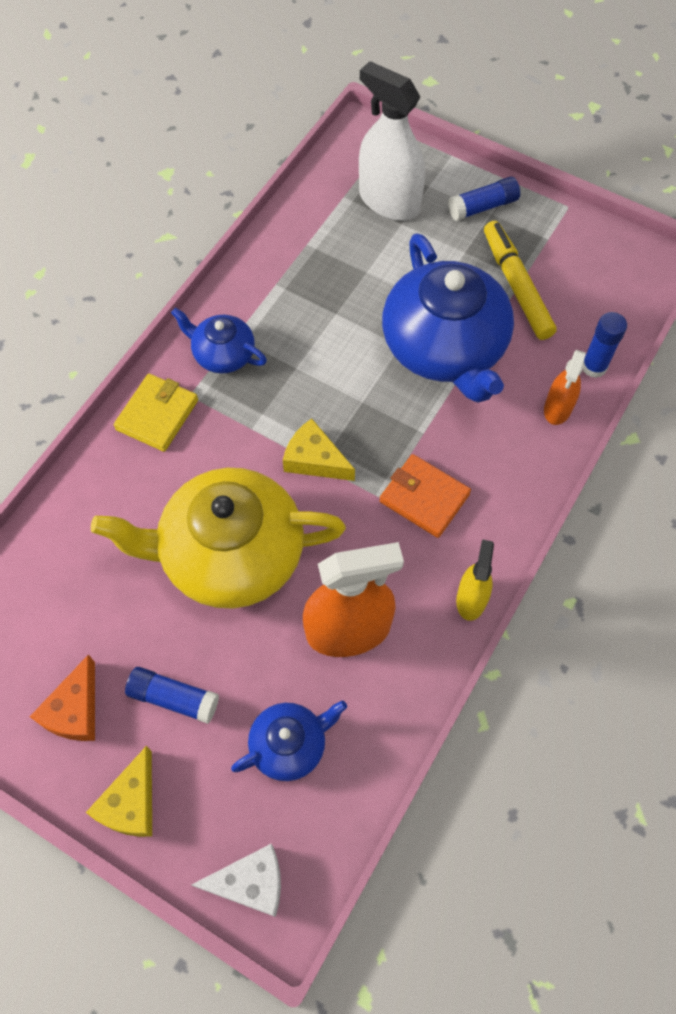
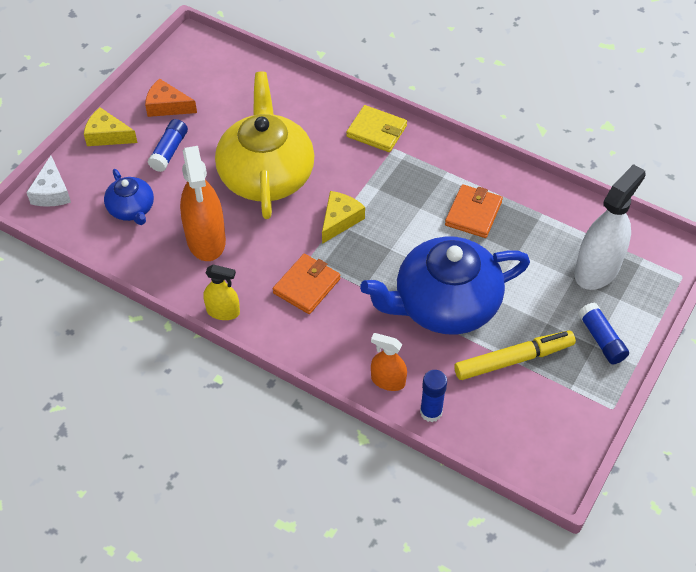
camera: 90 degrees right, 10 degrees down
blue teapot [171,307,267,373] -> none
none -> orange wallet [445,184,503,238]

